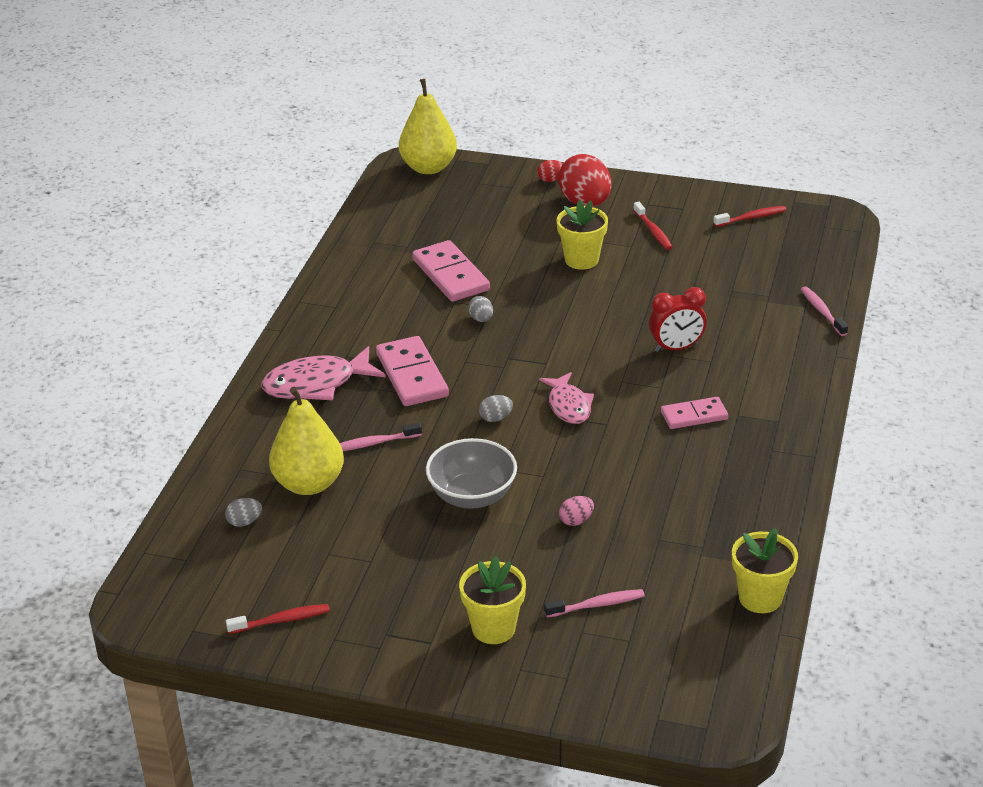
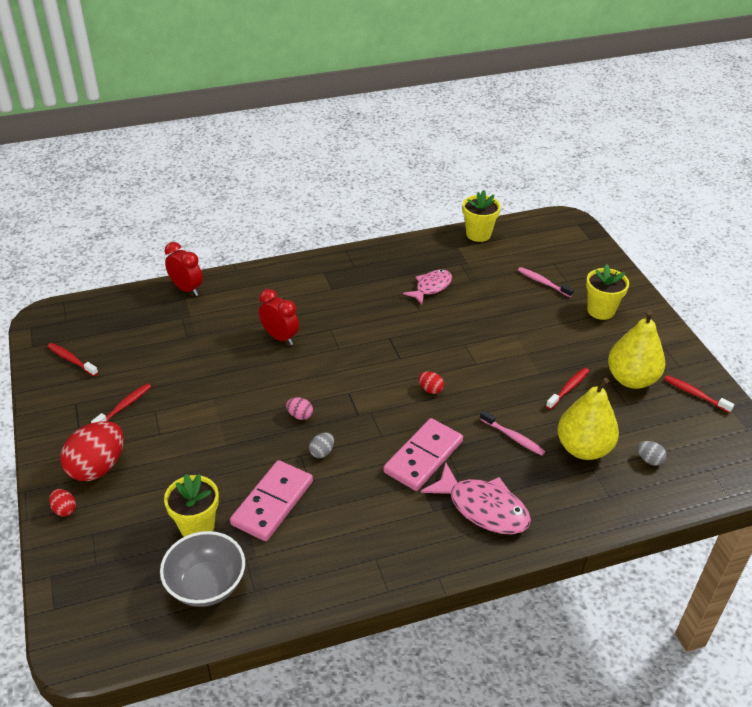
camera: 125 degrees left, 5 degrees up
yellow pear [399,79,457,174] -> yellow pear moved to [608,310,665,389]
grey bowl [426,438,517,509] -> grey bowl moved to [160,531,245,607]
grey egg [479,395,513,422] -> red egg [419,372,444,394]
pink fish [539,372,594,424] -> pink fish moved to [403,270,452,304]
yellow flower pot [557,200,608,270] -> yellow flower pot moved to [164,474,219,537]
pink egg [559,496,594,526] -> pink egg moved to [286,397,313,420]
pink domino [661,397,728,429] -> none
pink toothbrush [801,286,848,336] -> red clock [165,242,203,296]
none -> red toothbrush [546,368,589,409]

